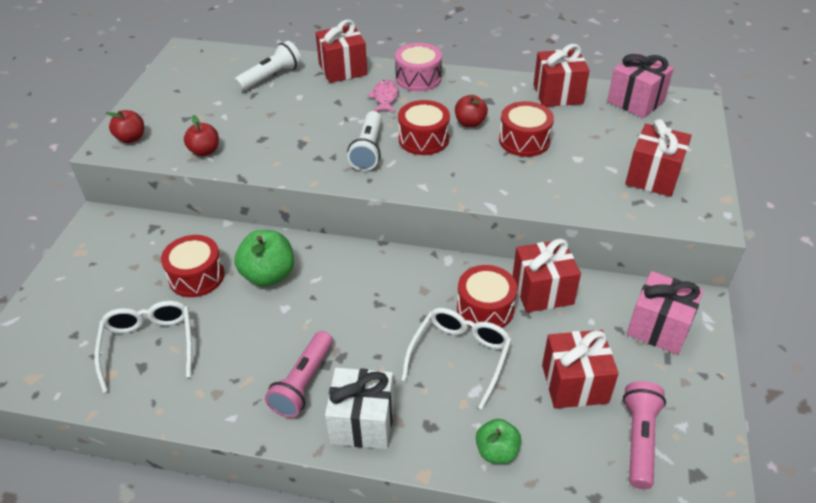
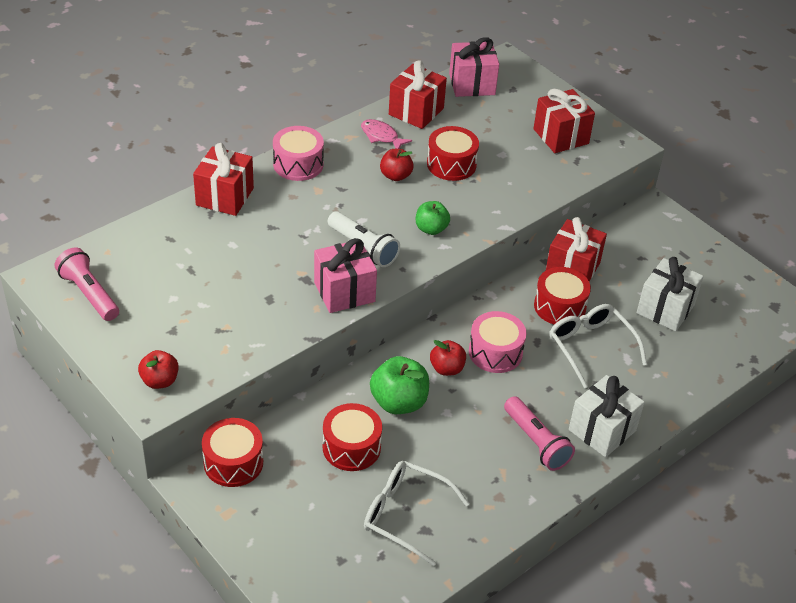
camera: 55 degrees left, 0 degrees up
red apple [184,115,219,156] -> red apple moved to [430,340,466,376]
white flashlight [234,41,302,91] -> none
pink fish [367,79,399,112] -> pink fish moved to [361,119,412,149]
red drum [398,100,450,155] -> red drum moved to [202,418,263,487]
green apple [476,419,521,464] -> green apple moved to [416,201,450,235]
red gift [542,330,619,408] -> white gift [637,257,703,331]
pink flashlight [623,381,666,489] -> pink flashlight moved to [55,247,119,321]
pink gift [627,271,704,355] -> pink gift moved to [314,238,377,313]
none -> pink drum [469,311,526,373]

